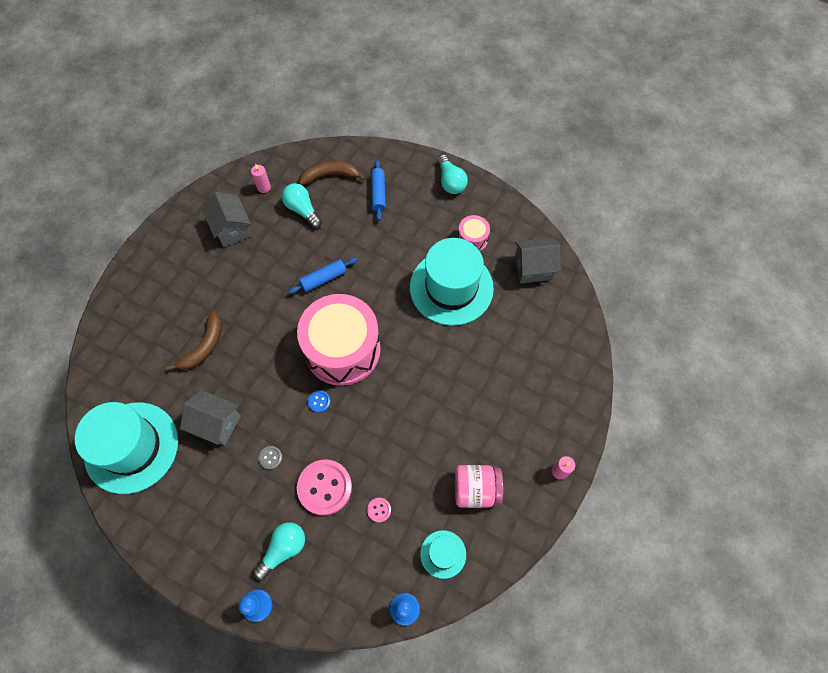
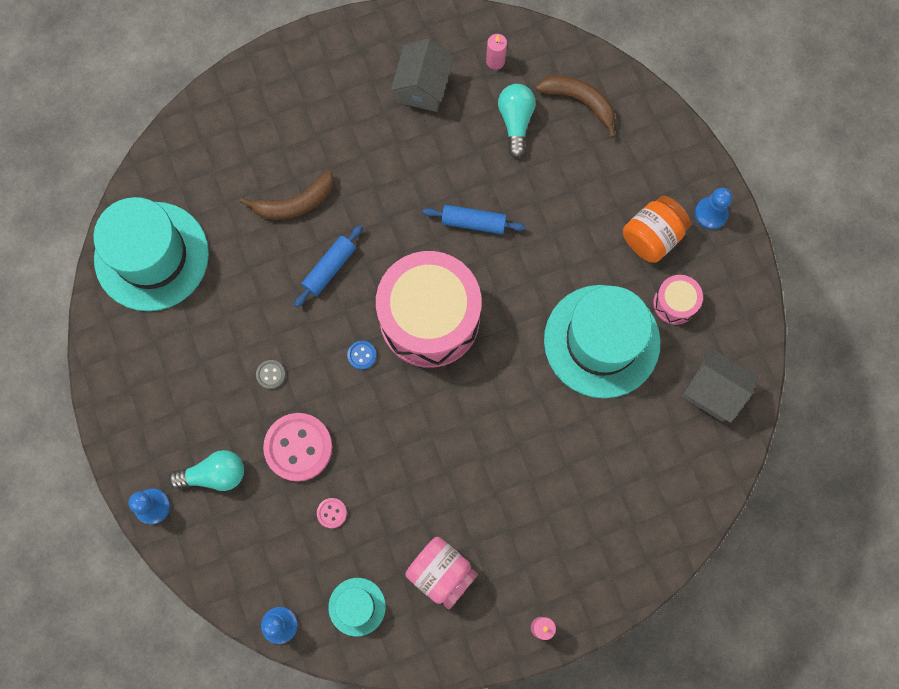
camera: 40 degrees right, 10 degrees up
grey house [180,390,241,446] -> none
blue rolling pin [371,160,386,221] -> blue rolling pin moved to [294,225,363,307]
turquoise light bulb [437,154,468,194] -> blue pawn [695,188,732,230]
none -> orange jar [623,196,691,263]

